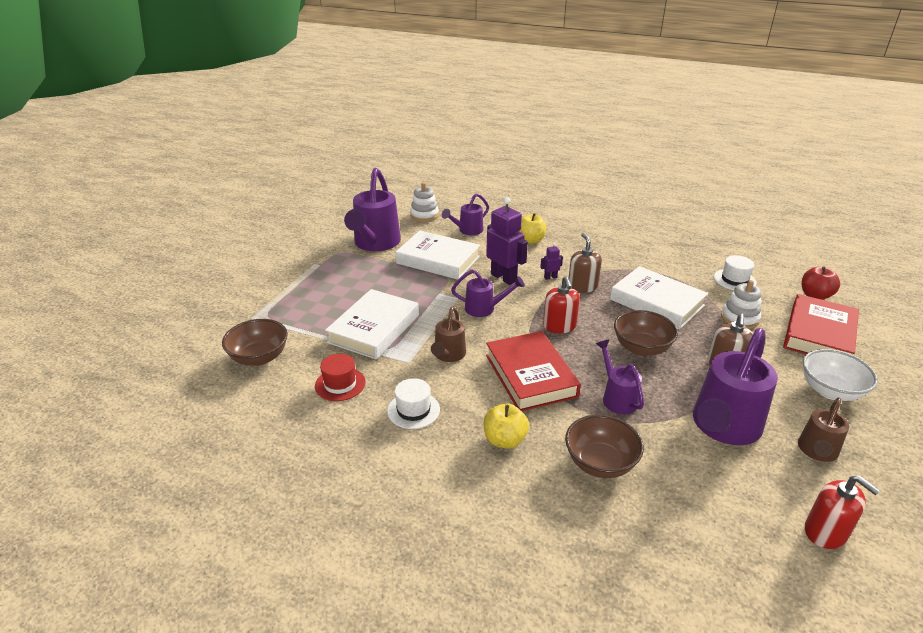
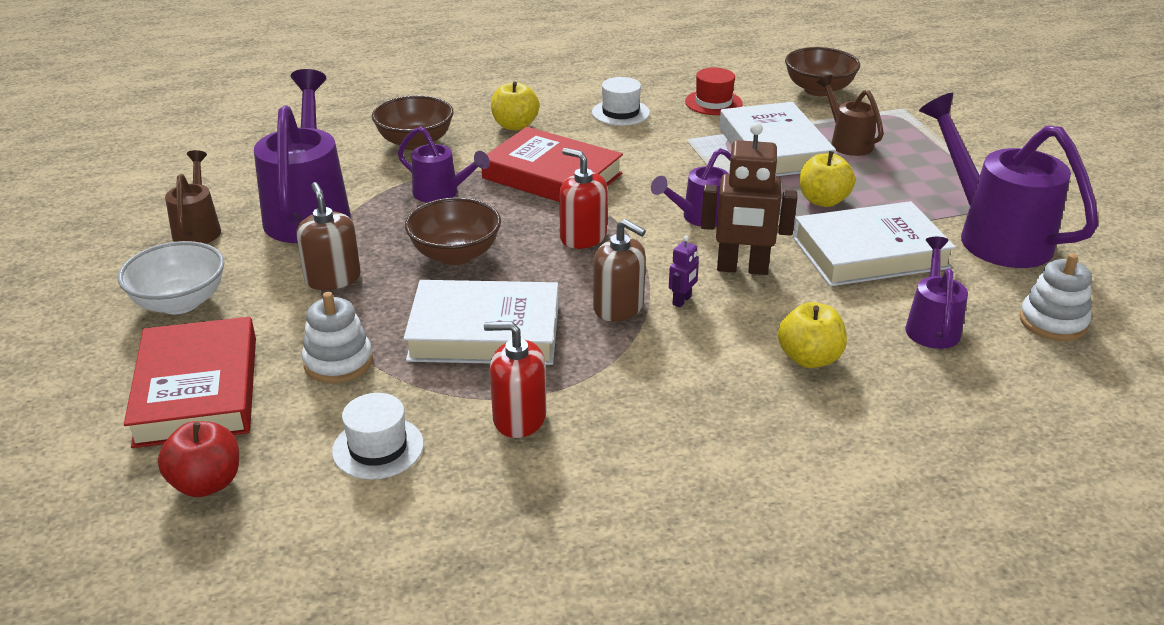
camera: 140 degrees right, 0 degrees up
brown watering can [431,307,466,362] -> brown watering can moved to [817,75,884,156]
purple robot [486,197,528,285] -> brown robot [701,122,797,275]
red soap dispenser [805,476,880,549] -> red soap dispenser moved to [484,321,547,438]
none -> yellow apple [800,151,855,207]

